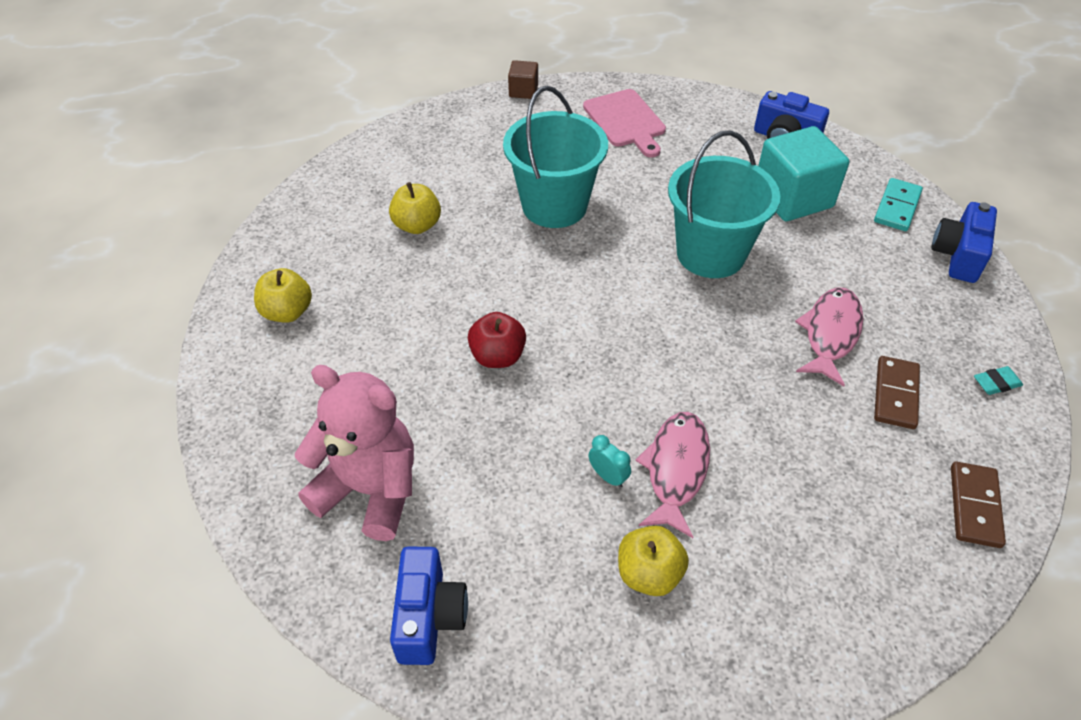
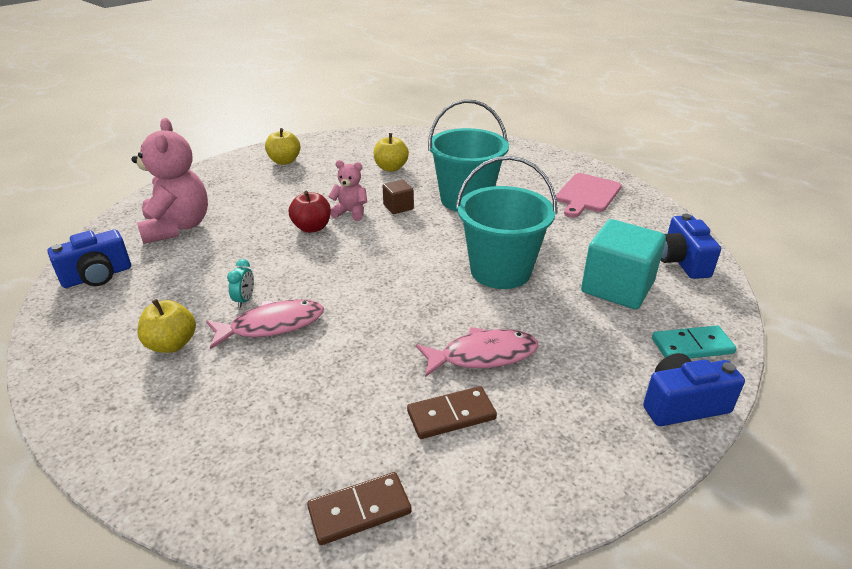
camera: 55 degrees right, 15 degrees down
brown cube [508,60,538,99] -> brown cube moved to [383,180,414,214]
turquoise eraser [974,366,1023,395] -> none
none -> pink teddy bear [328,160,367,221]

